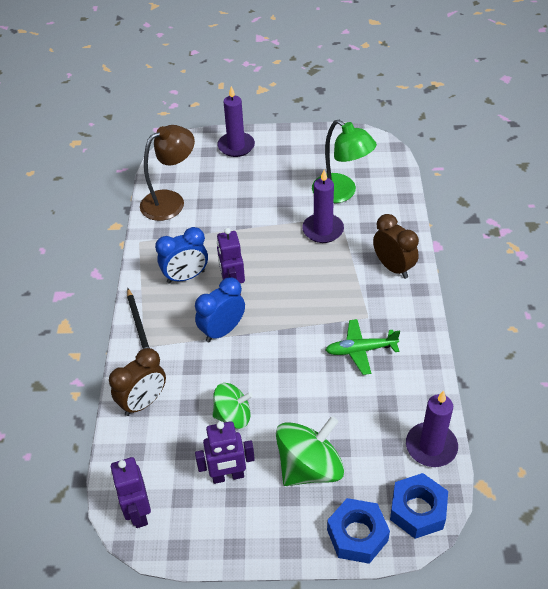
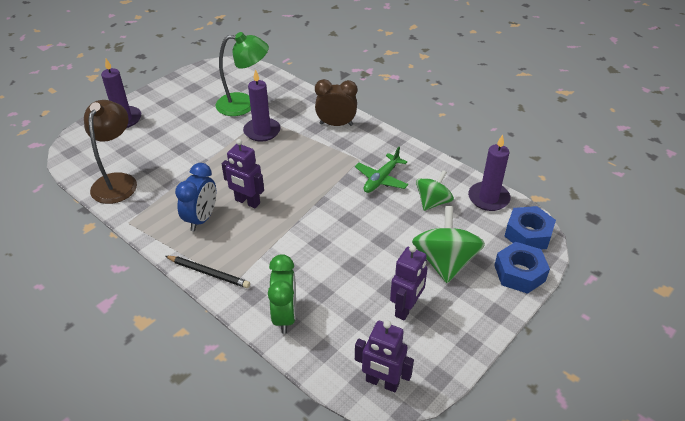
camera: 50 degrees left, 5 degrees down
brown clock [109,348,166,416] -> green clock [268,254,296,334]
blue clock [195,277,245,342] -> none
green spinning top [212,383,253,429] -> green spinning top moved to [416,170,454,211]

